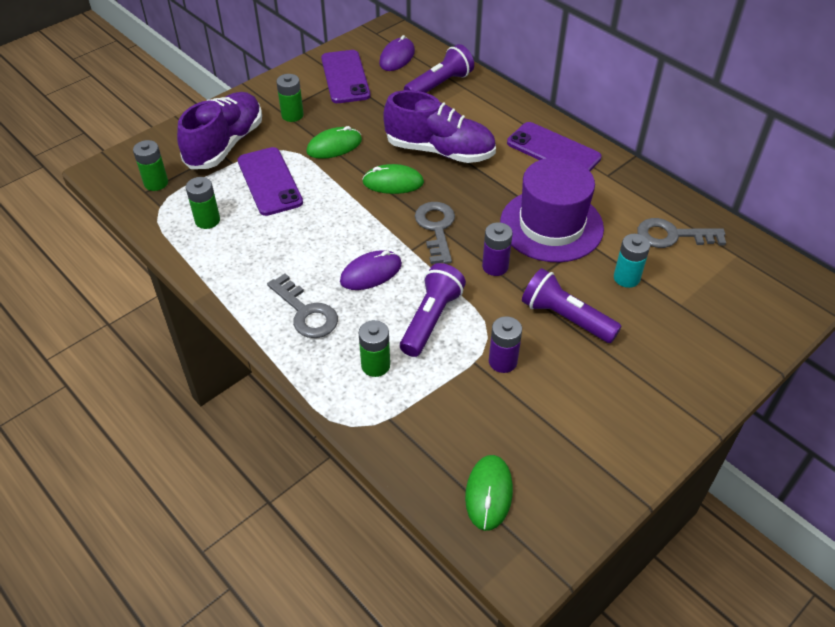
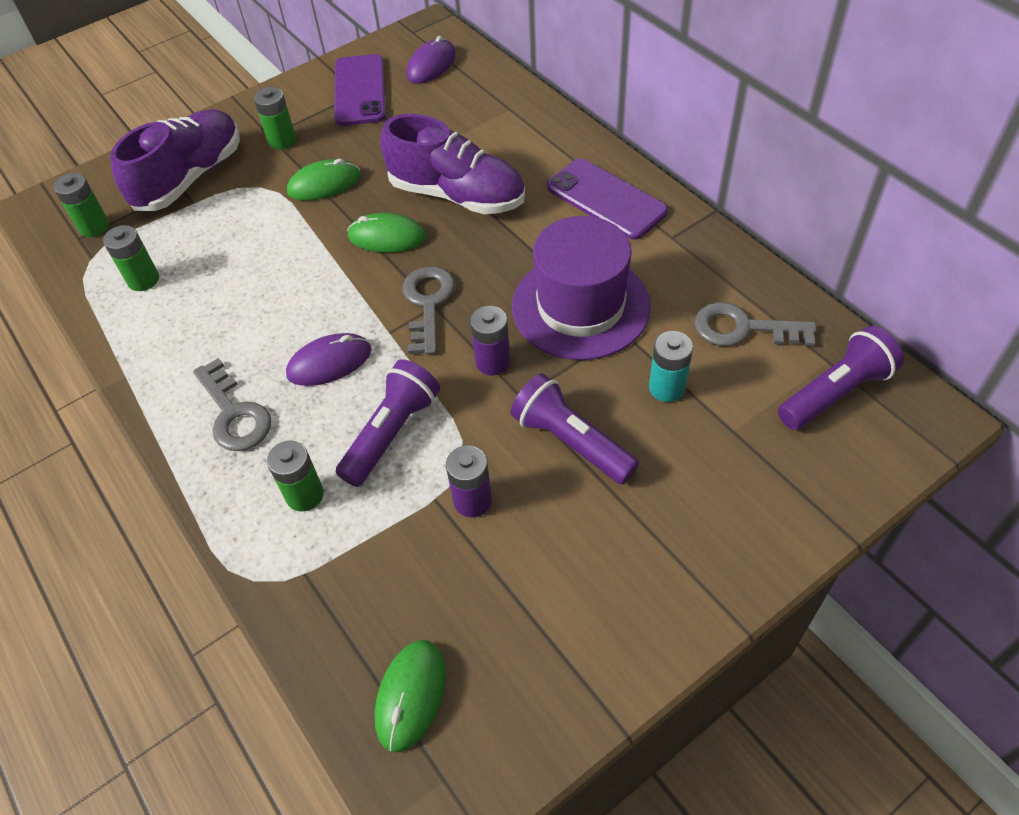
camera: 10 degrees right, 5 degrees up
purple phone [238,147,303,216] -> none
purple flashlight [404,44,474,93] -> purple flashlight moved to [778,326,904,430]

